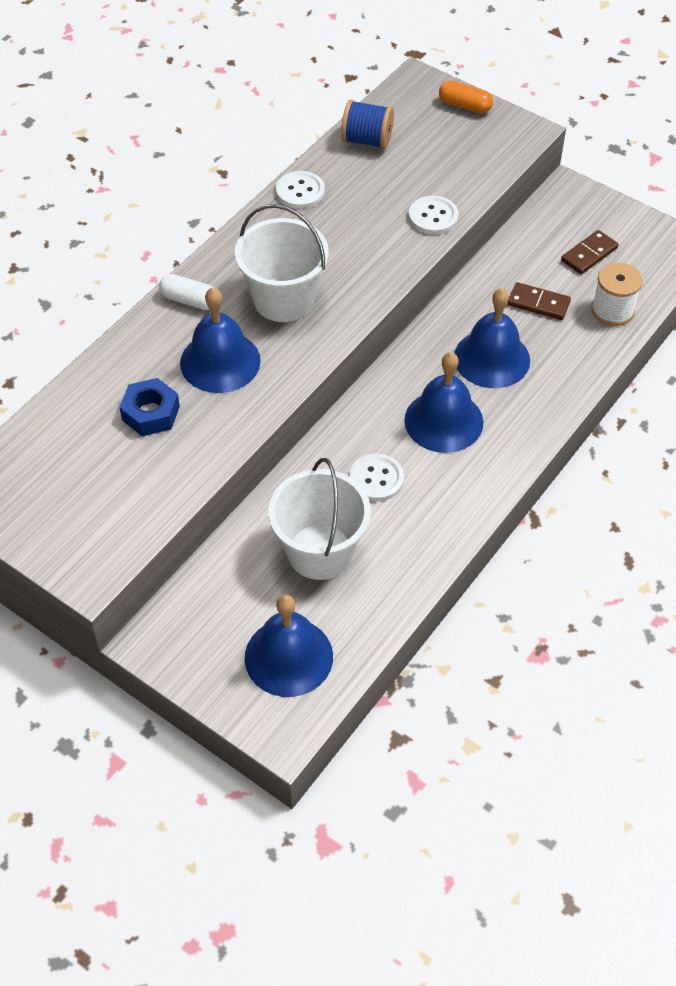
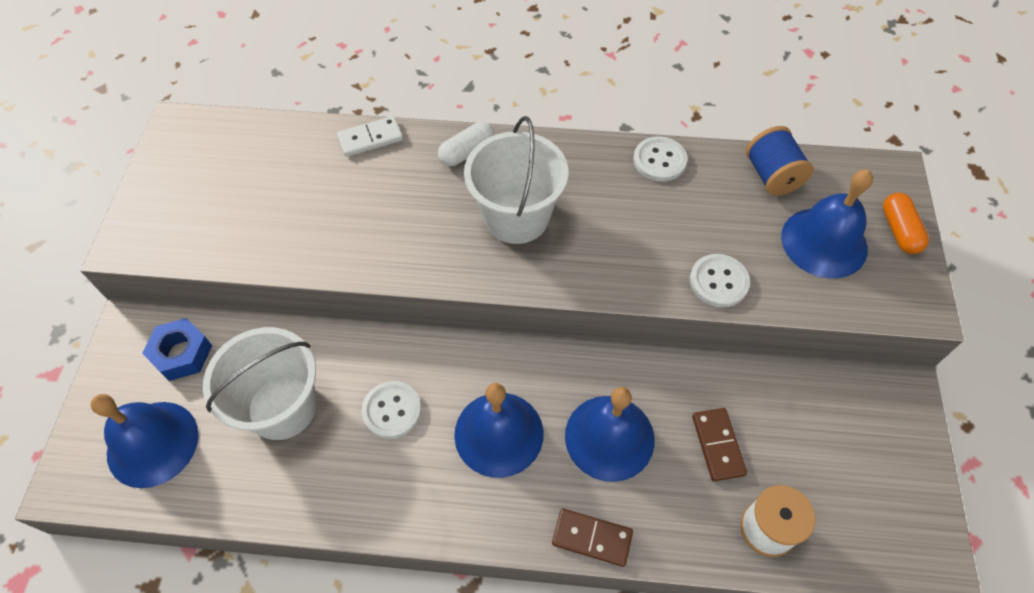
camera: 60 degrees right, 5 degrees up
blue nut [119,378,180,436] -> blue nut moved to [142,318,212,381]
white capsule [159,274,214,310] -> white capsule turned 60 degrees clockwise [438,122,494,166]
blue bell [180,287,261,393] -> blue bell moved to [781,169,873,278]
brown domino [561,230,619,274] -> brown domino moved to [552,509,633,567]
none -> white domino [337,116,403,157]

